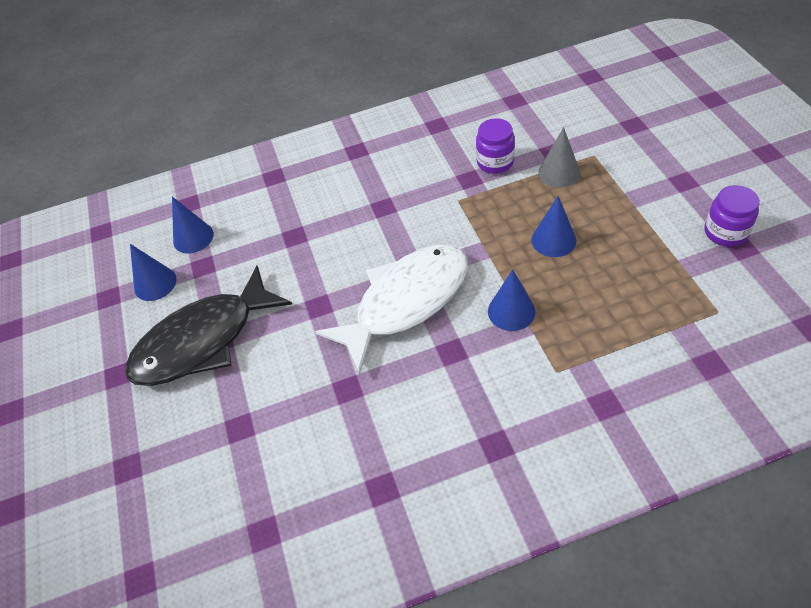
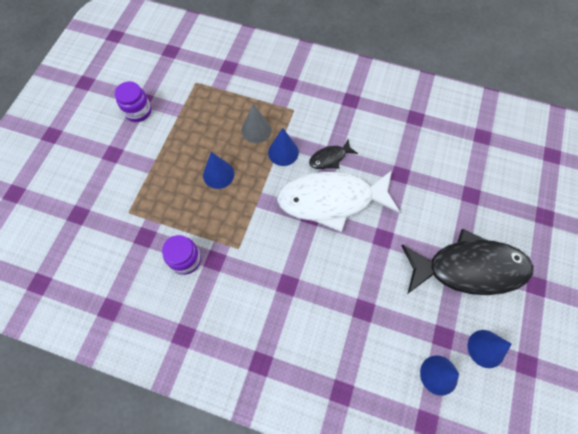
camera: 150 degrees left, 15 degrees up
grey cone [538,127,580,188] -> grey cone moved to [241,104,271,143]
none -> black fish [309,140,358,169]

